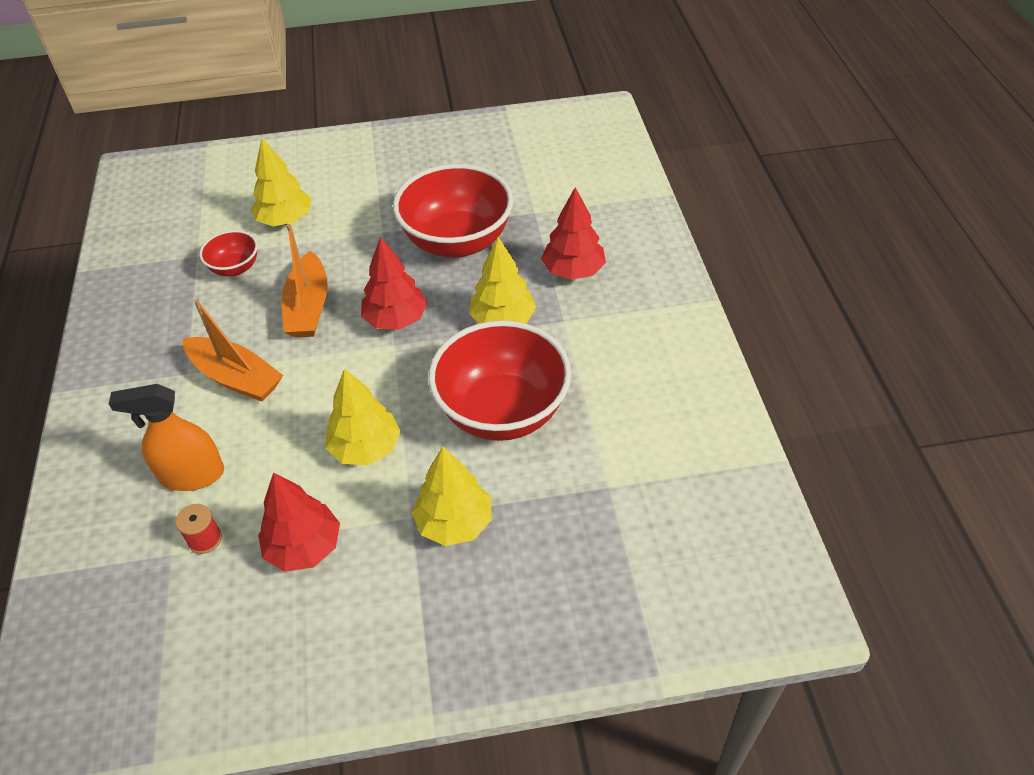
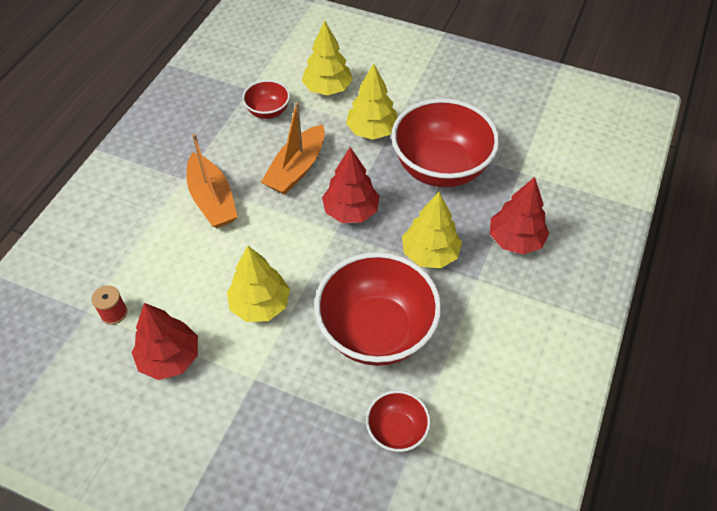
camera: 30 degrees right, 5 degrees up
orange spray bottle [109,384,224,491] -> none
yellow tree [412,446,492,546] -> yellow tree moved to [346,64,398,140]
none -> red bowl [366,390,431,452]

